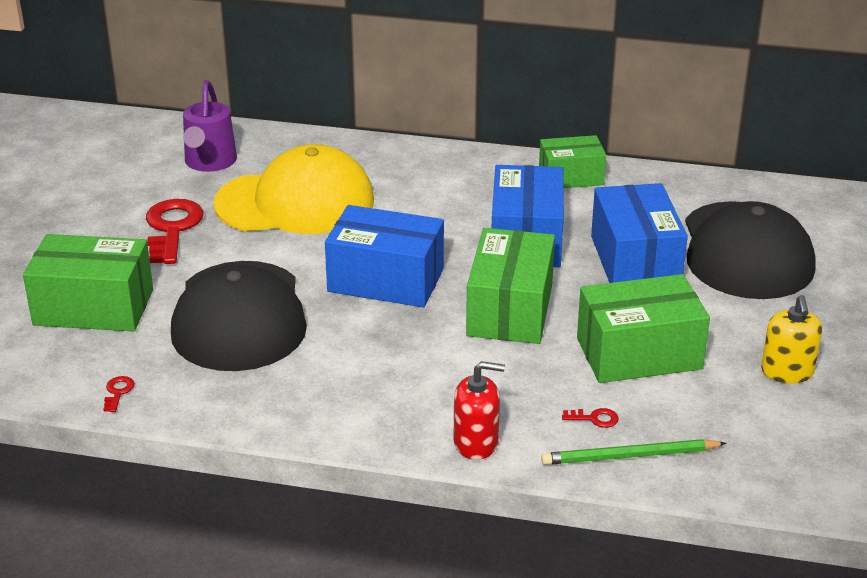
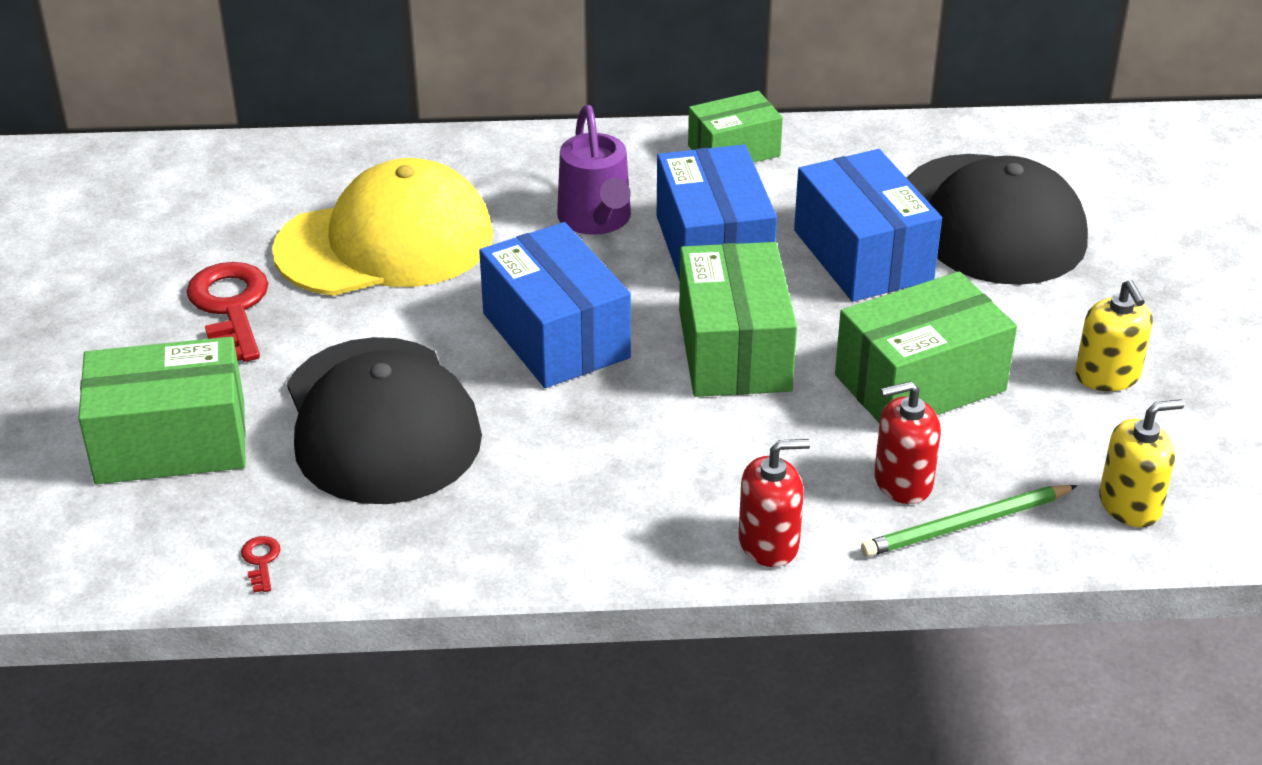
camera: 15 degrees left, 5 degrees up
purple watering can [183,80,237,172] -> purple watering can moved to [557,105,631,235]
blue box [325,205,444,308] -> blue box turned 60 degrees clockwise [479,222,631,388]
red key [562,408,619,428] -> red soap dispenser [874,381,941,504]
none -> yellow soap dispenser [1099,399,1184,527]

